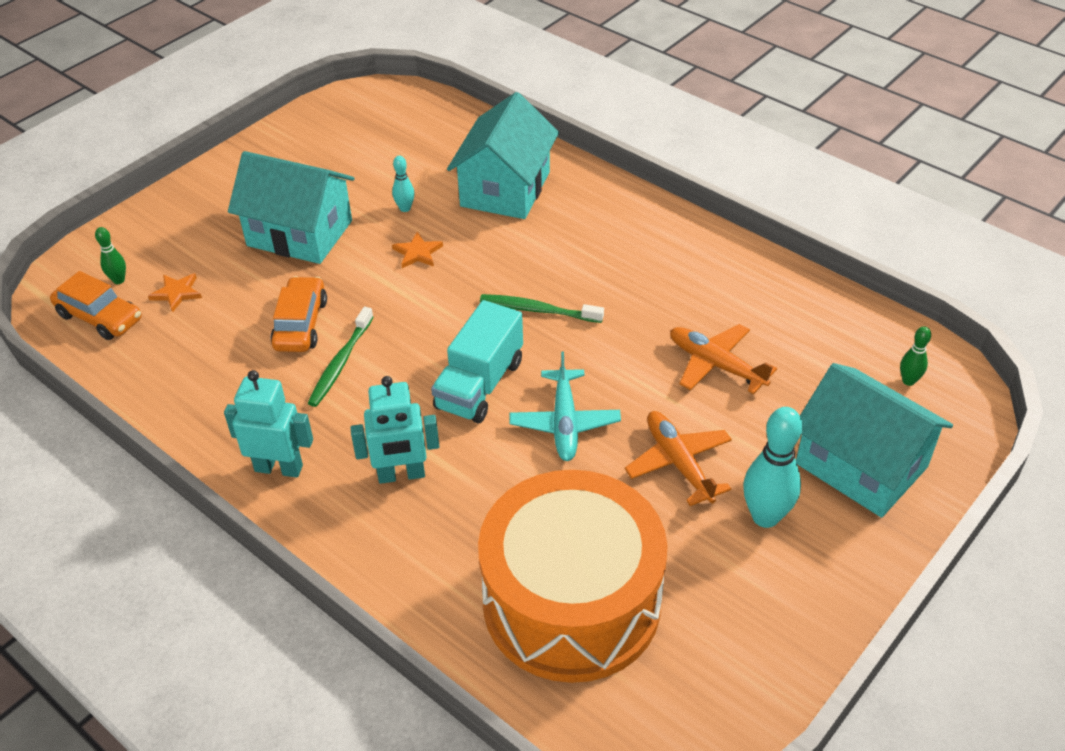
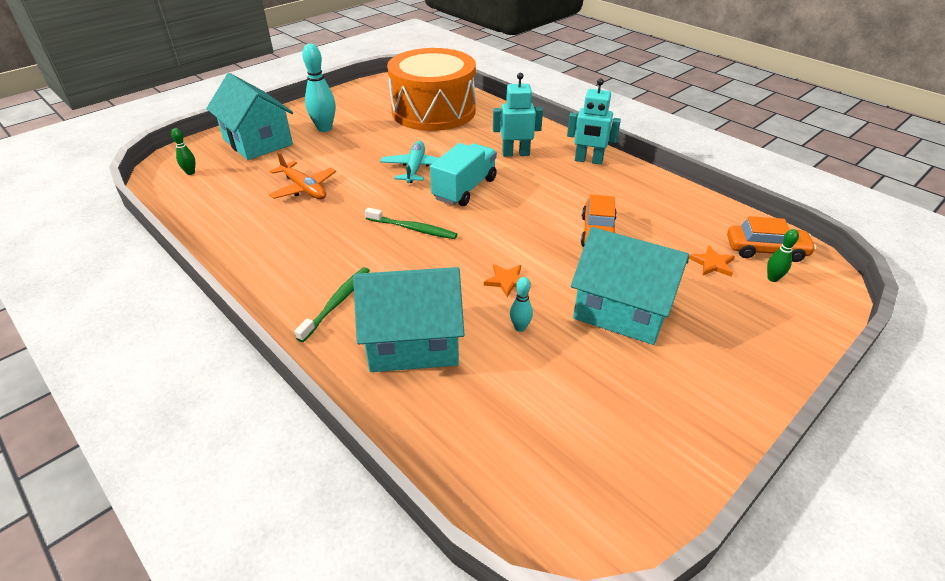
camera: 175 degrees left, 5 degrees down
orange car [50,271,142,340] -> orange car turned 150 degrees clockwise [727,216,816,262]
green toothbrush [308,307,373,407] -> green toothbrush moved to [294,267,370,342]
turquoise house [447,92,559,219] -> turquoise house turned 60 degrees clockwise [353,267,464,372]
orange plane [625,411,732,506] -> none

